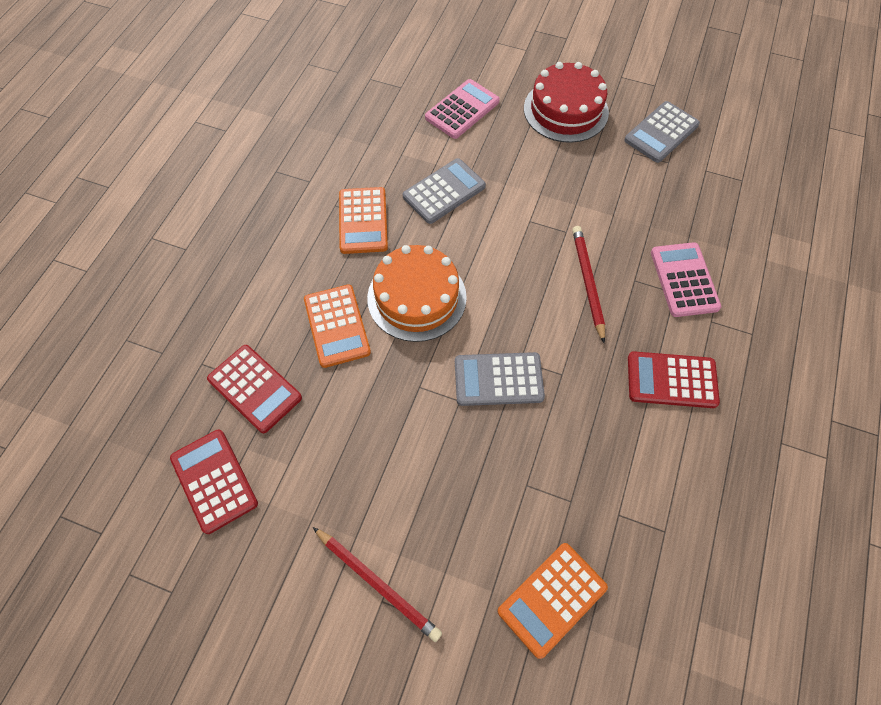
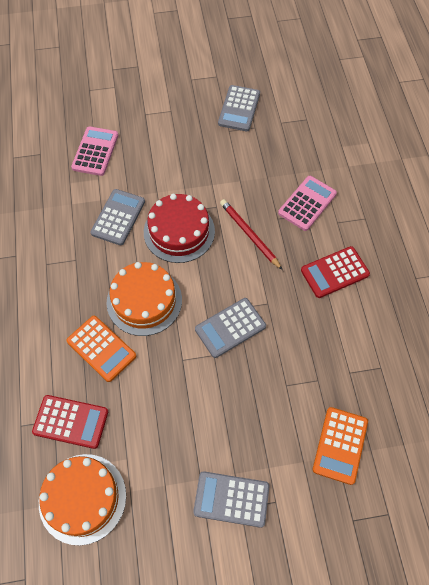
camera: 30 degrees left, 0 degrees up
red calculator [170,429,258,534] -> orange cake [39,454,126,546]
red pencil [313,527,442,642] -> grey calculator [193,471,269,528]
orange calculator [339,187,388,254] -> none
red cake [524,62,609,143] -> red cake moved to [144,194,215,263]
pink calculator [651,242,721,317] -> pink calculator turned 75 degrees clockwise [278,176,337,231]

